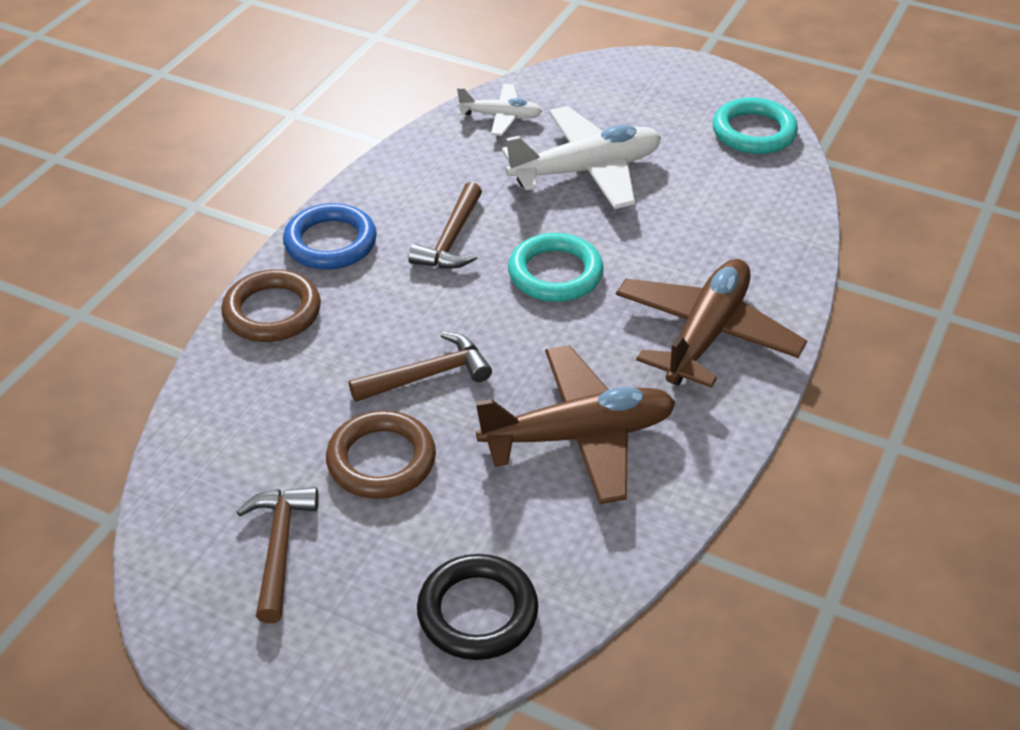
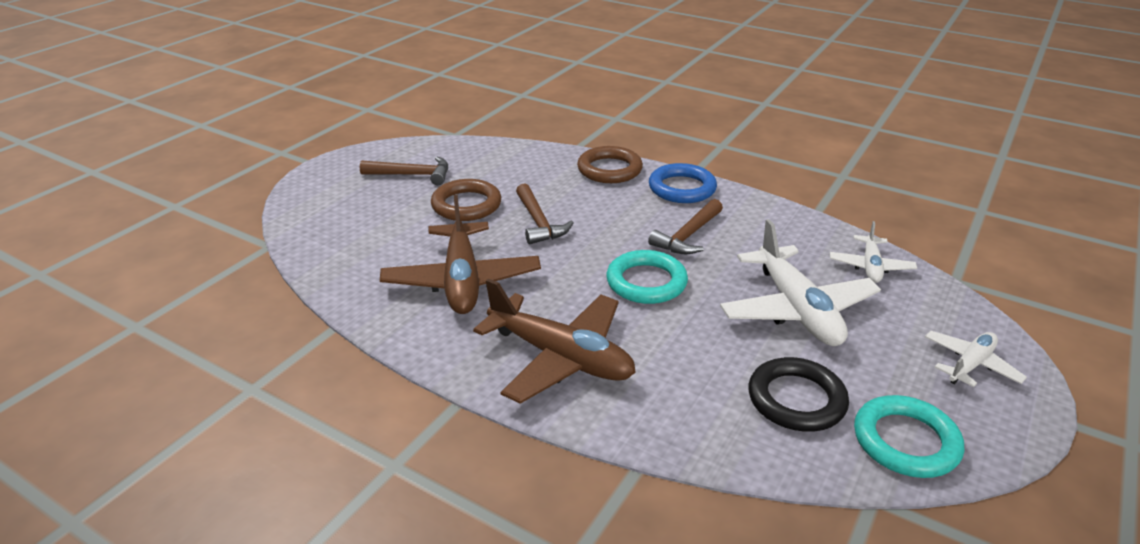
camera: 95 degrees right, 10 degrees down
brown hammer [408,182,482,269] -> brown hammer turned 75 degrees counterclockwise [648,199,723,254]
black ring [417,554,539,660] -> black ring moved to [749,357,849,432]
none -> white plane [925,331,1027,387]

